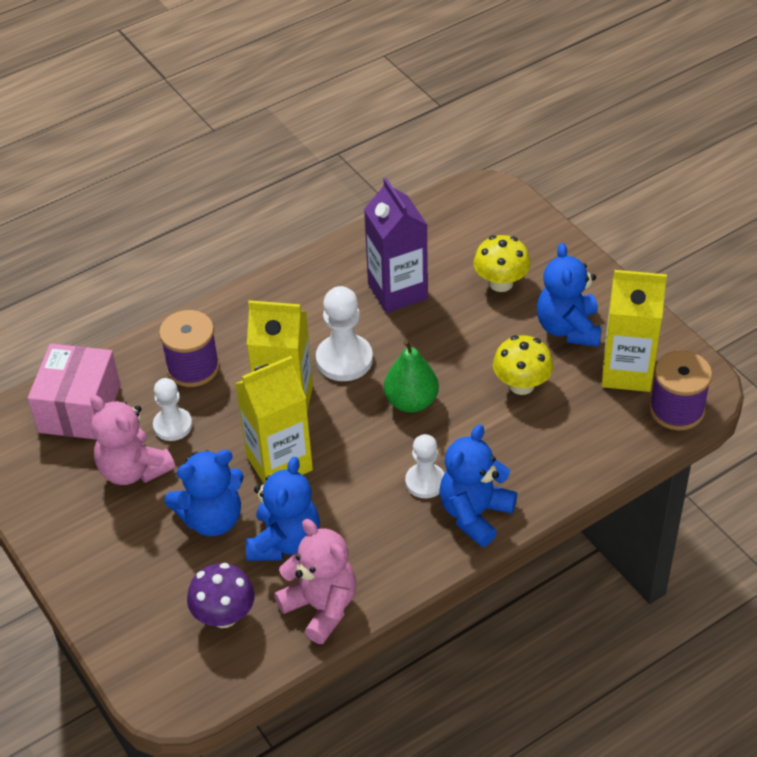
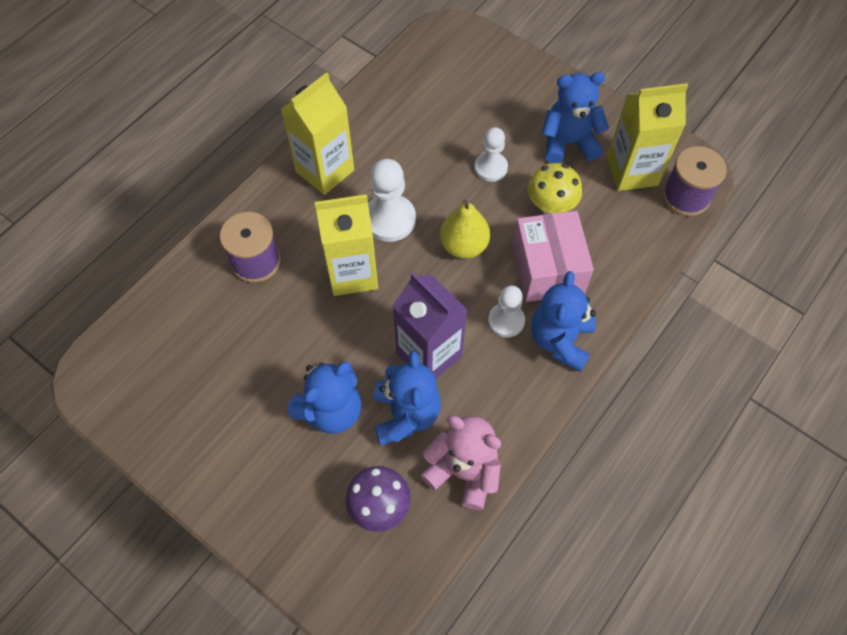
camera: 20 degrees left, 15 degrees up
pink box [28,344,120,439] -> pink box moved to [512,211,594,302]
pink teddy bear [90,395,175,485] -> none
white pawn [153,378,192,441] -> white pawn moved to [474,127,508,182]
yellow carton [235,356,313,484] -> yellow carton moved to [281,72,354,195]
purple carton [364,178,428,313] -> purple carton moved to [393,272,467,379]
green pear [384,340,439,413] -> yellow pear [440,199,490,259]
yellow mushroom [473,235,531,292] -> none
blue teddy bear [537,243,602,347] -> blue teddy bear turned 105 degrees clockwise [541,72,609,163]

